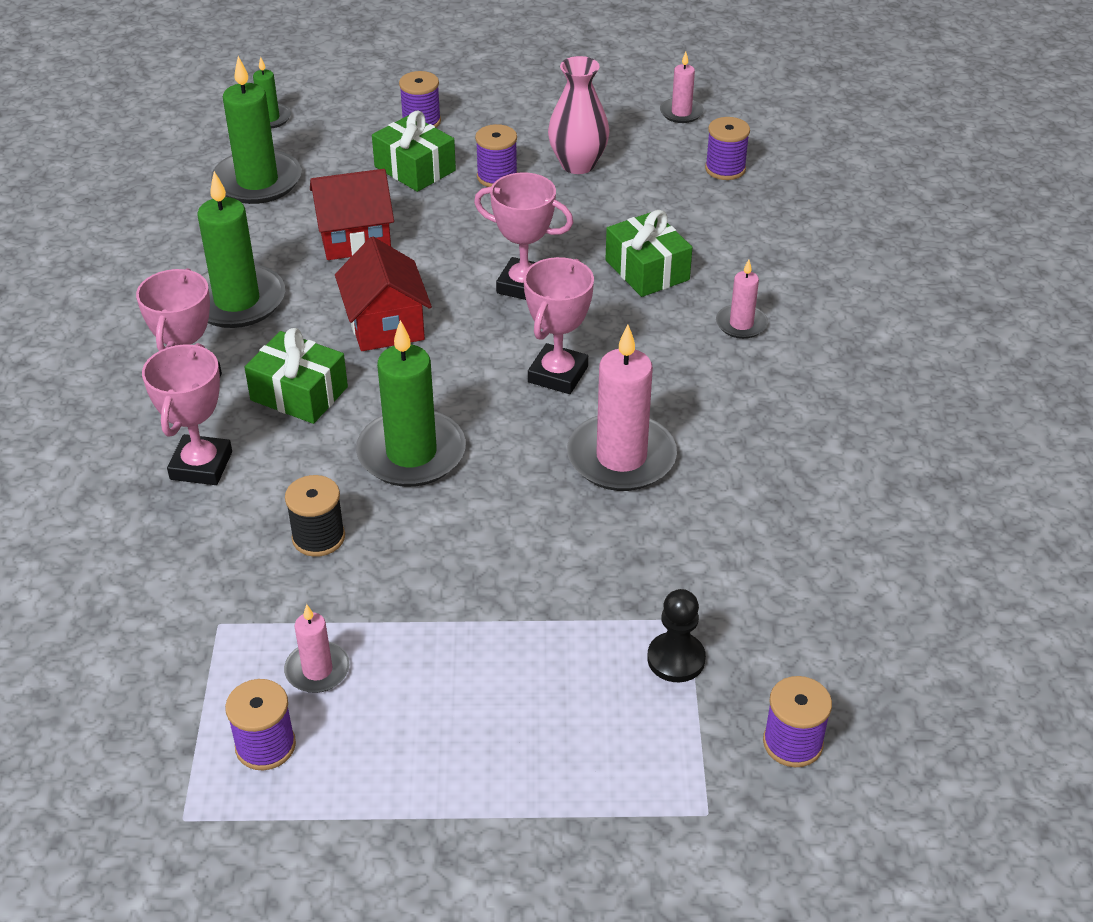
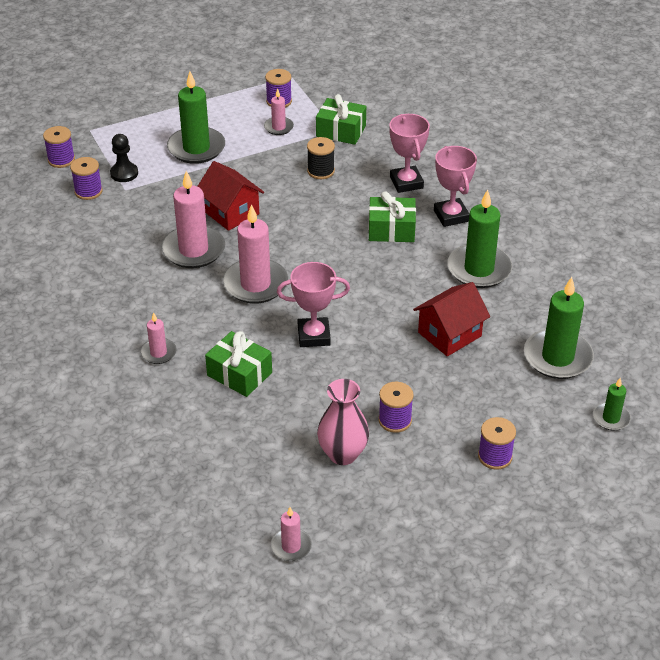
camera: 155 degrees right, 0 degrees up
red house [335,237,432,351] -> red house moved to [197,161,264,231]
green candle [356,320,466,487] -> green candle moved to [167,71,225,164]
green gift [372,111,456,192] -> green gift moved to [316,94,366,145]
pink trophy [523,257,594,394] -> pink candle [223,204,288,304]
purple spool [705,117,750,180] -> purple spool moved to [70,157,103,200]

